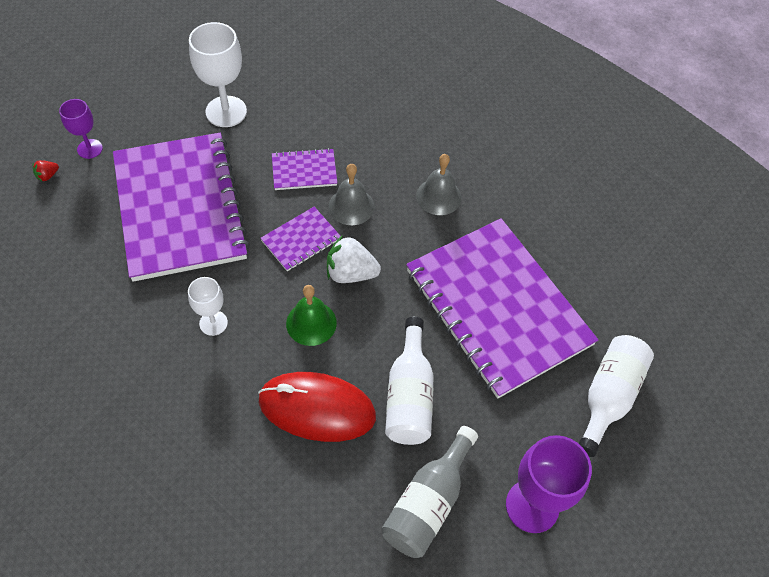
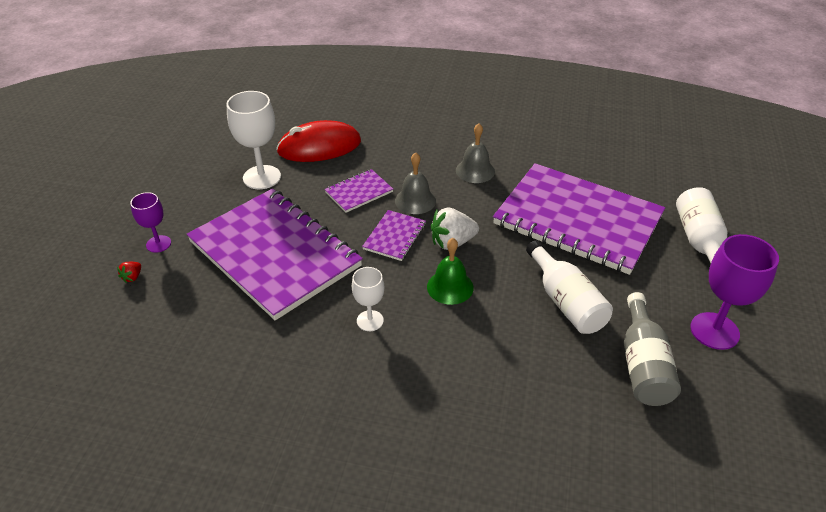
camera: 25 degrees left, 15 degrees down
red mouse [258,372,376,442] -> red mouse moved to [276,120,361,162]

